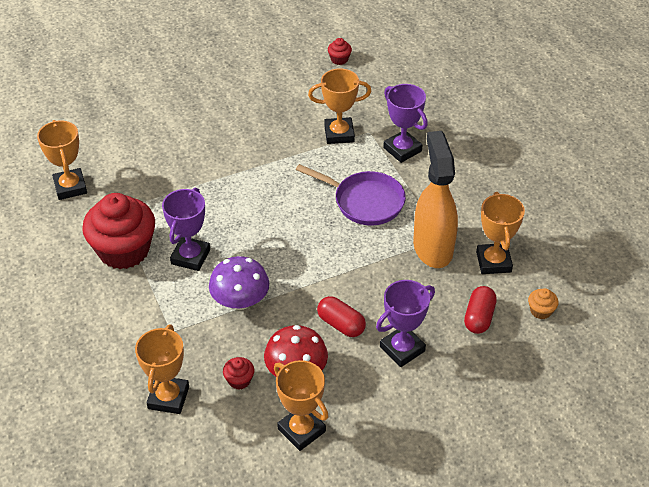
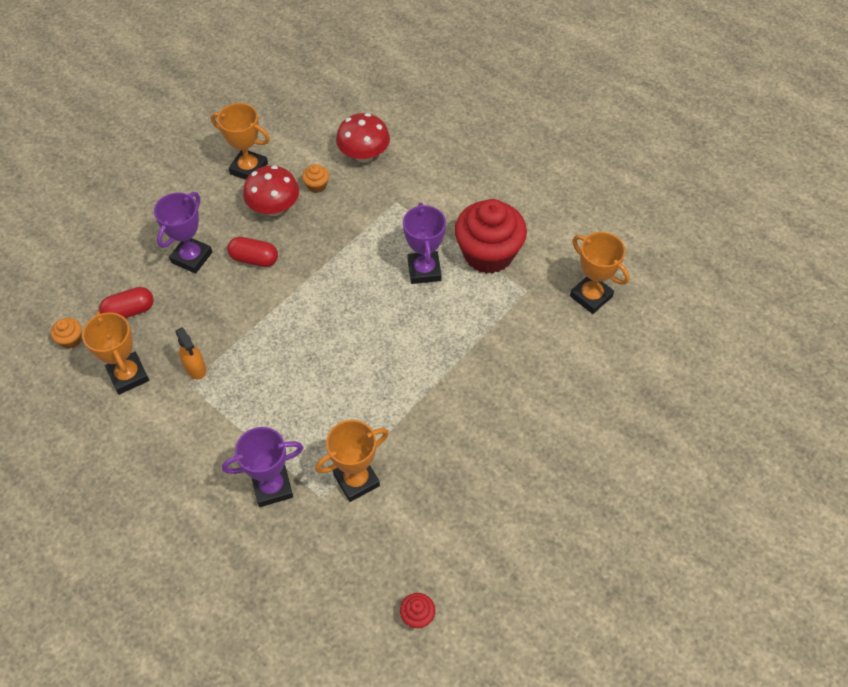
camera: 155 degrees right, 10 degrees up
orange trophy [135,324,189,414] -> red mushroom [336,113,390,163]
purple mushroom [209,256,269,310] -> none
red cupcake [223,357,254,390] -> orange cupcake [302,164,329,193]
purple pan [296,164,406,226] -> none
purple trophy [383,84,428,163] -> purple trophy turned 45 degrees counterclockwise [222,427,303,507]
orange spray bottle [413,131,458,268] -> orange spray bottle [175,327,206,380], size x0.47
red capsule [464,286,497,334] -> red capsule turned 75 degrees clockwise [99,287,154,318]

